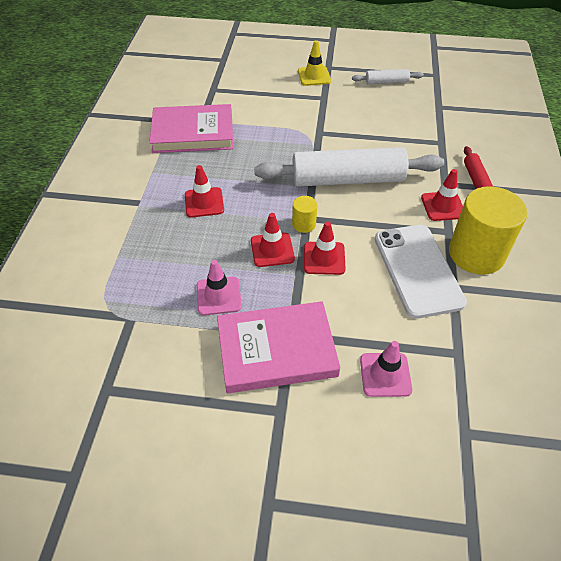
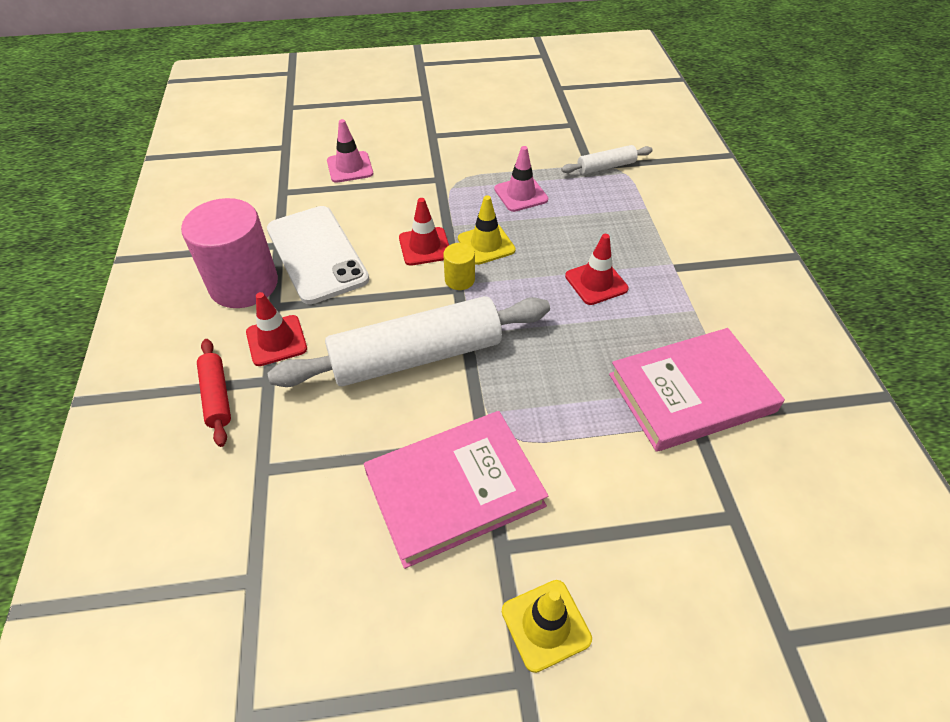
camera: 165 degrees right, 0 degrees up
pink book [217,301,340,393] -> pink book moved to [364,411,548,569]
red traffic cone [251,213,295,267] -> yellow traffic cone [458,196,516,265]
white rolling pin [352,69,424,84] -> white rolling pin moved to [561,145,653,174]
yellow cylinder [449,186,527,275] -> pink cylinder [181,198,278,308]

